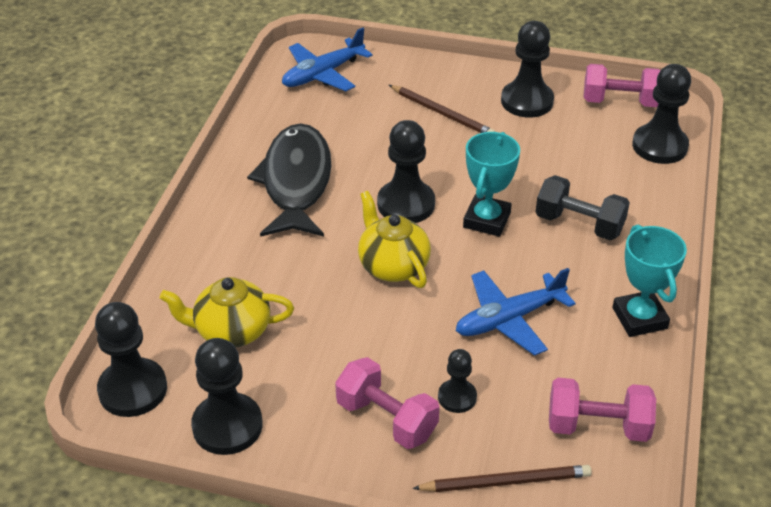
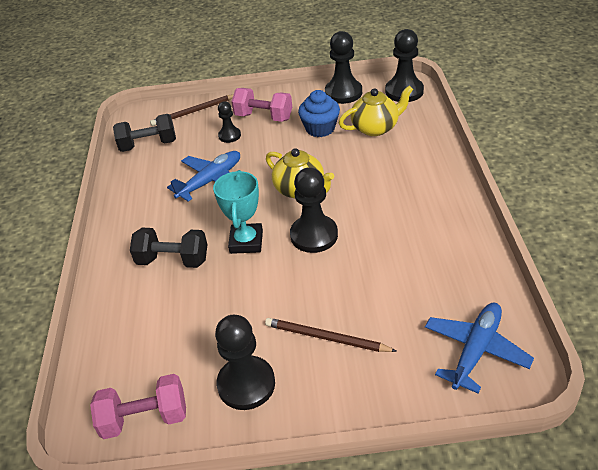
camera: 165 degrees right, 0 degrees up
black fish [247,123,331,237] -> none
pink dumbbell [549,378,656,442] -> black dumbbell [113,114,176,152]
turquoise trophy [612,224,687,337] -> none
black pawn [632,64,691,164] -> none
none -> blue cupcake [298,90,340,137]

